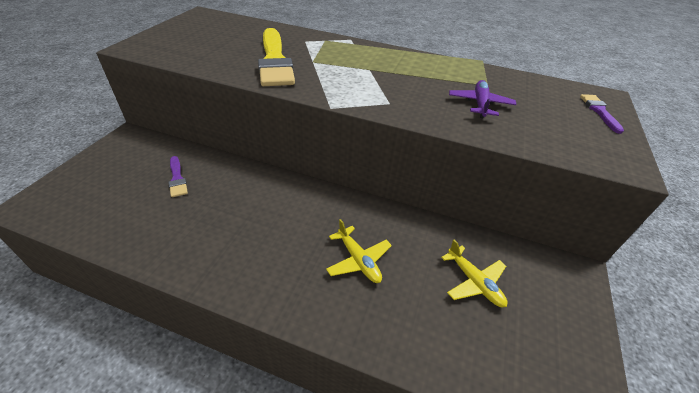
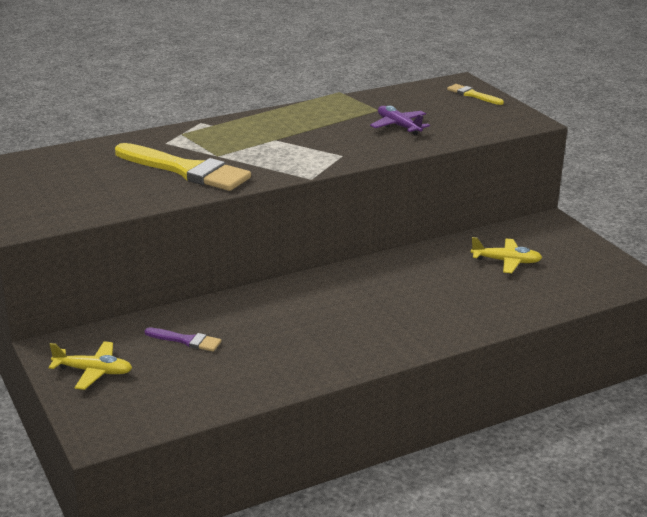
camera: 45 degrees left, 15 degrees down
yellow plane [326,219,392,283] -> yellow plane moved to [49,341,132,390]
purple brush [580,94,624,134] -> yellow brush [447,84,504,105]

